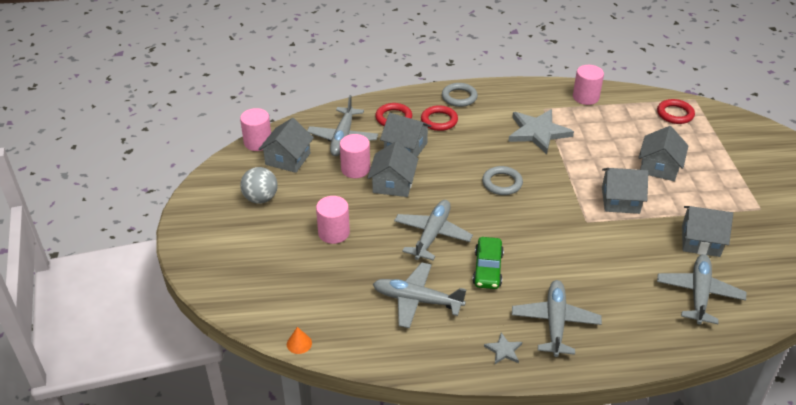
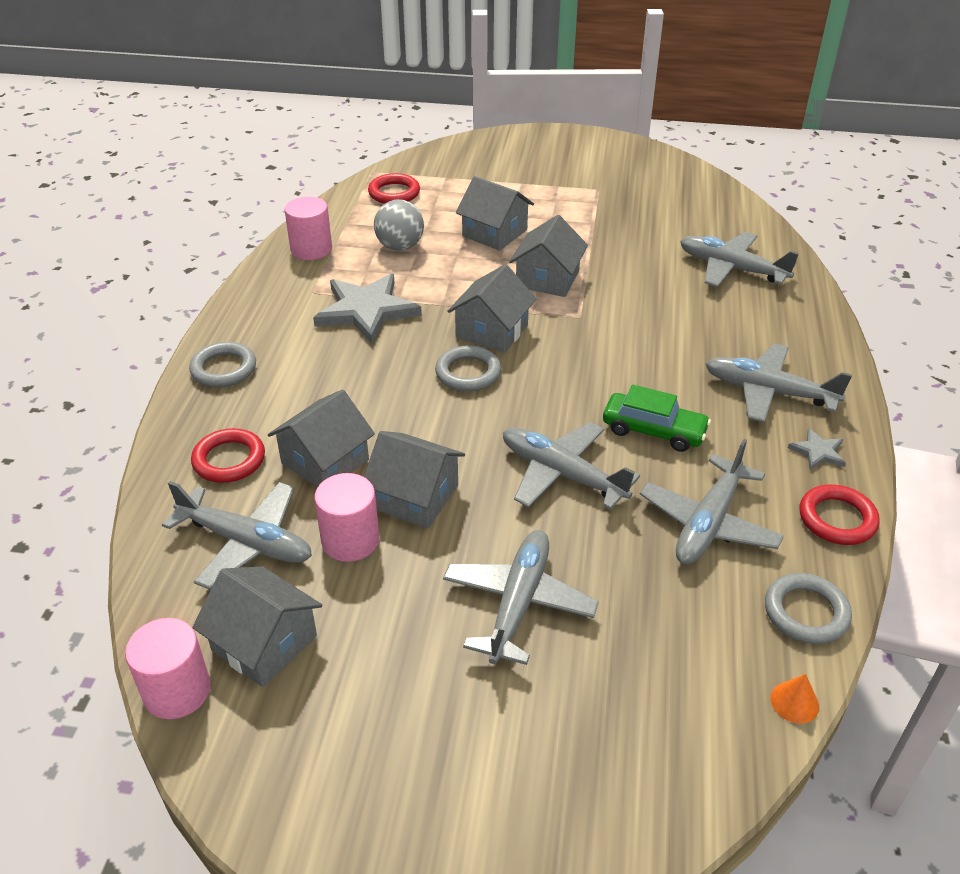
camera: 75 degrees left, 0 degrees up
grey ball [240,167,278,204] -> grey ball moved to [374,200,424,251]
pink cylinder [316,196,350,244] -> grey plane [443,530,599,665]
red ring [421,105,458,131] -> red ring moved to [800,485,880,545]
grey house [682,206,733,257] -> grey house moved to [447,264,536,353]
none -> grey ring [765,573,852,644]

